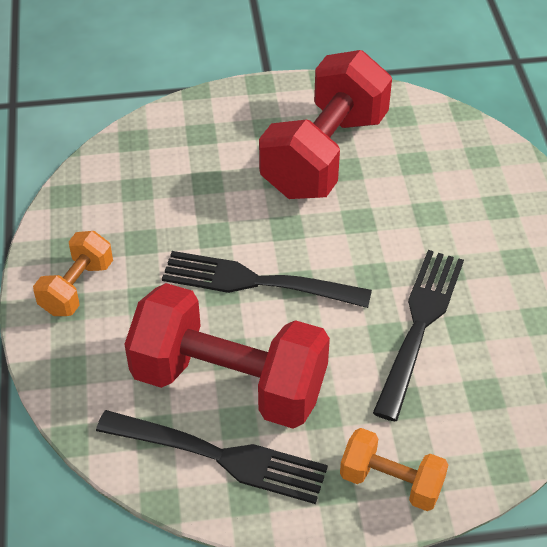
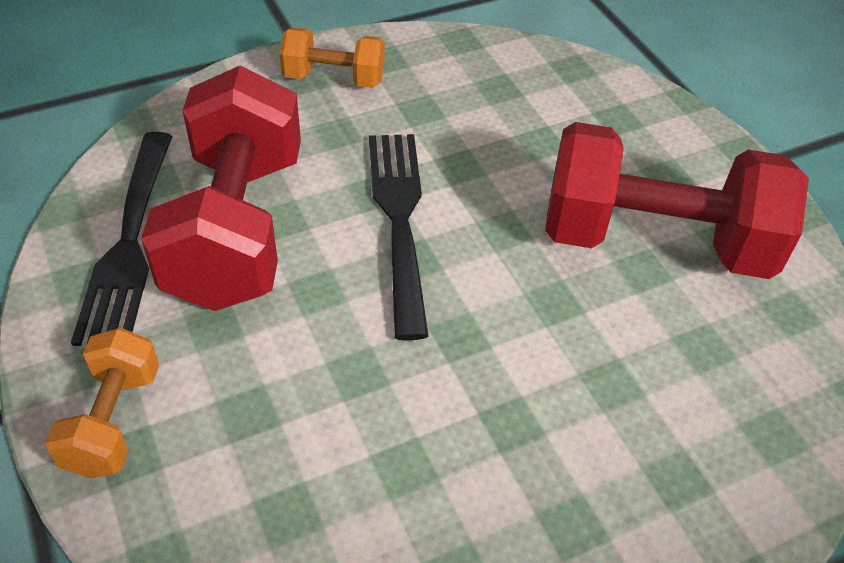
camera: 70 degrees right, 0 degrees up
black fork [373,250,464,421] -> none

